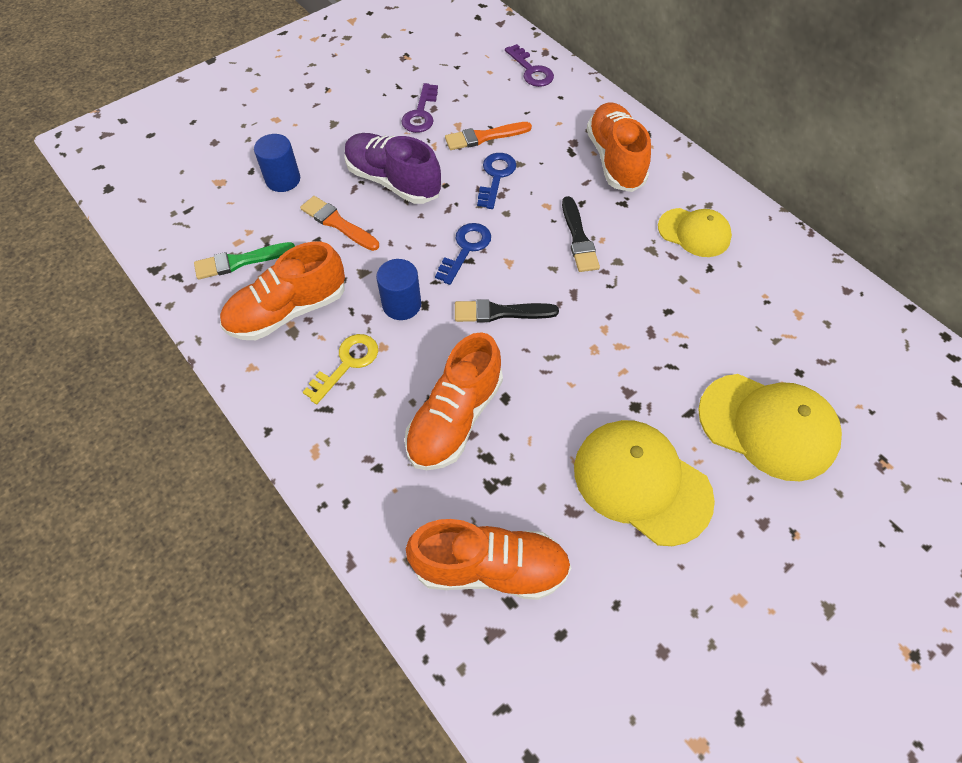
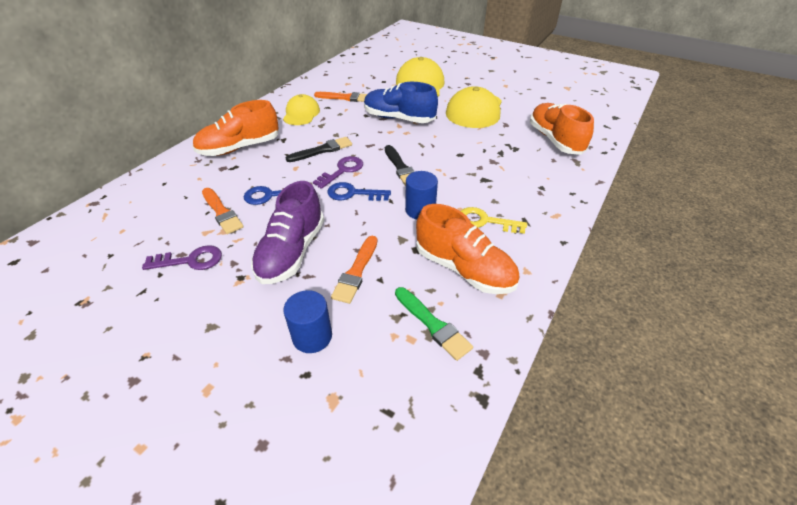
camera: 110 degrees left, 15 degrees down
orange shoe [405,332,503,470] -> none
purple key [505,44,554,87] -> purple key moved to [313,156,363,189]
none -> orange brush [314,92,367,102]
none -> blue shoe [364,82,438,123]

